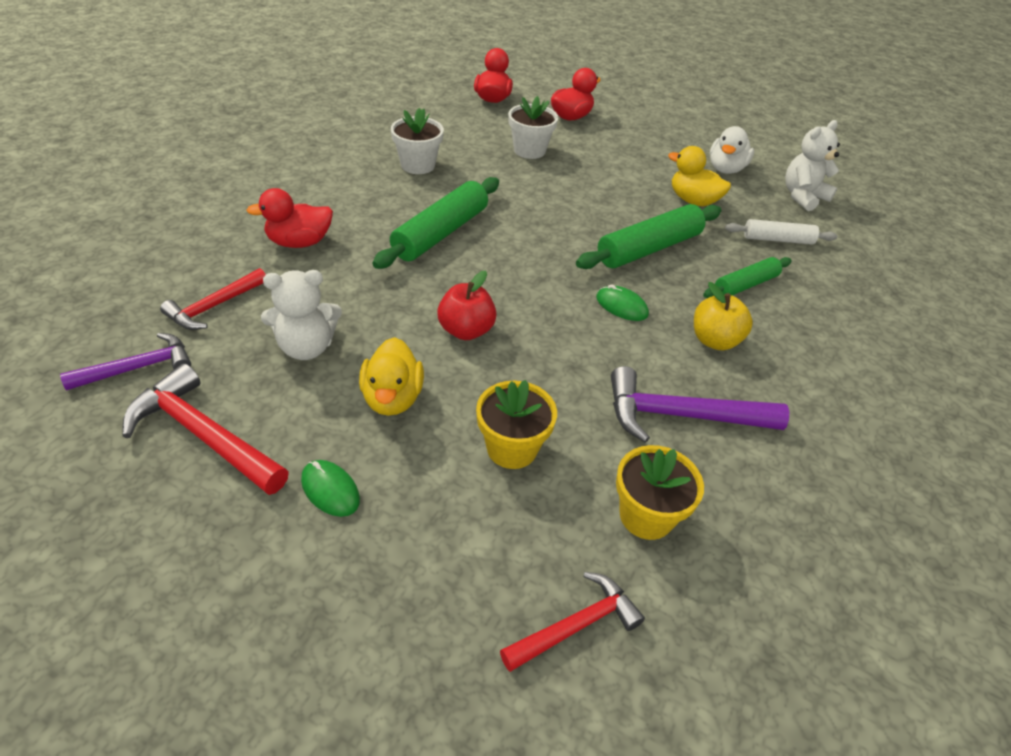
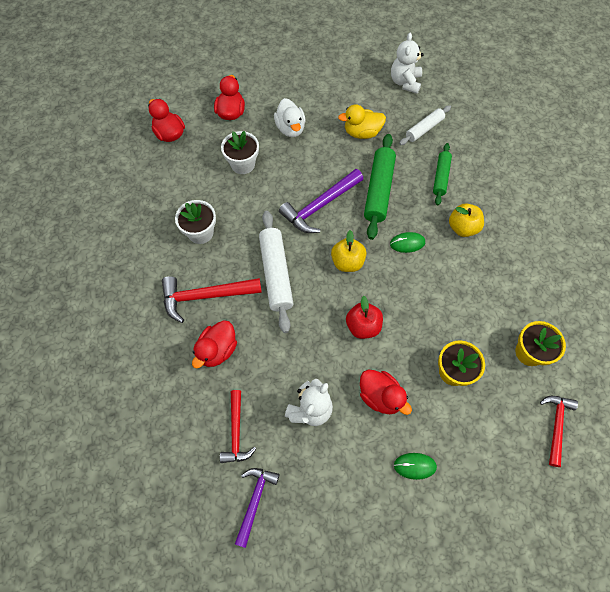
camera: 40 degrees left, 20 degrees up
red hammer [122,363,289,495] -> red hammer moved to [162,276,262,323]
yellow duck [359,337,424,416] -> red duck [360,370,412,415]
green rolling pin [373,177,499,269] -> white rolling pin [259,211,294,333]
purple hammer [611,366,789,443] -> purple hammer moved to [279,169,363,233]
white duck [710,126,754,174] -> white duck moved to [274,98,306,137]
none -> yellow apple [331,230,367,272]

